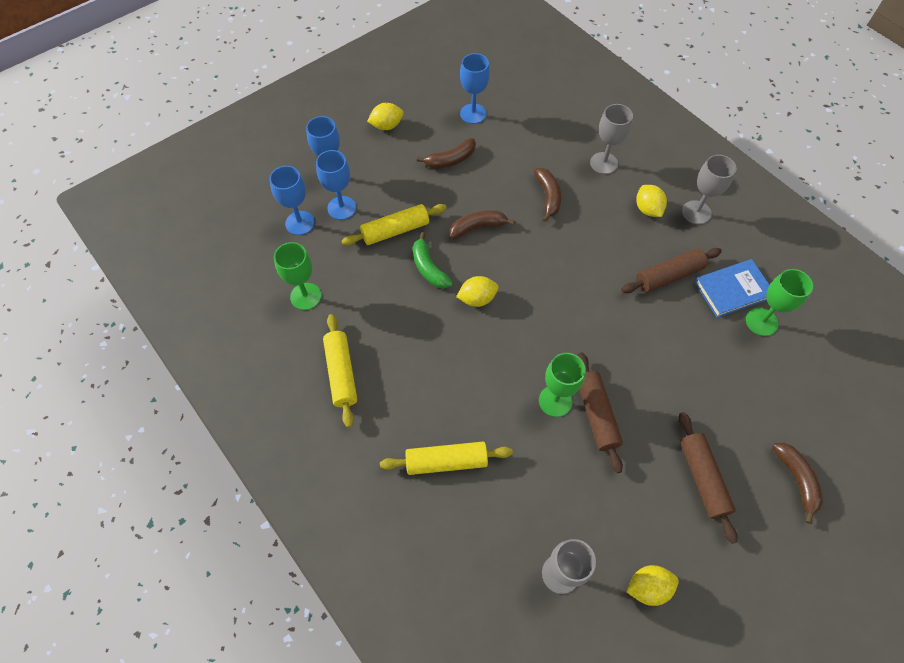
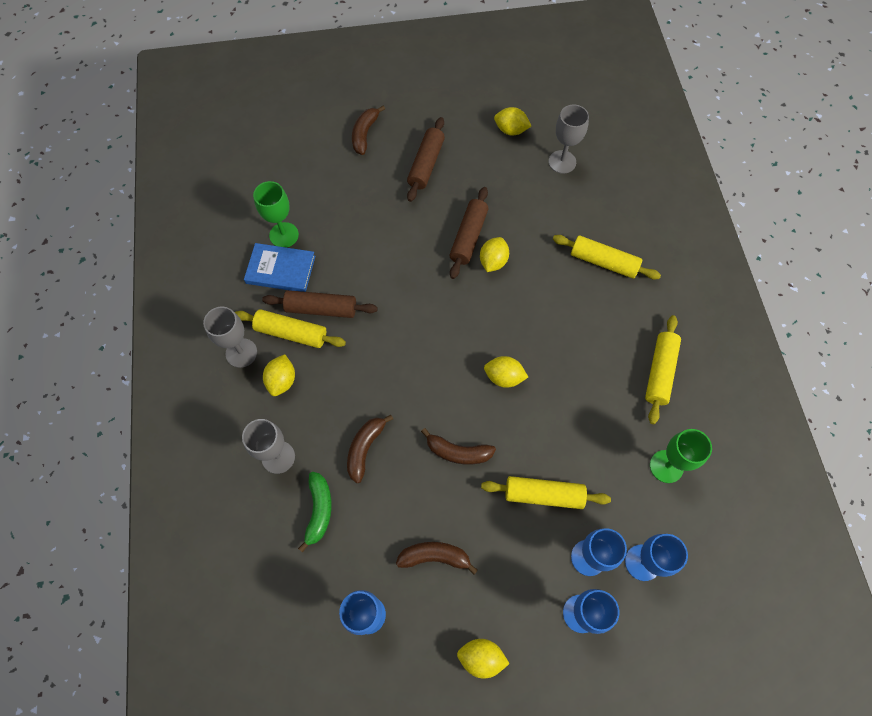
camera: 150 degrees left, 5 degrees up
green banana [413,232,453,289] -> green banana moved to [298,472,332,553]
green goblet [539,353,586,417] -> yellow lemon [480,237,509,272]
none -> yellow rolling pin [235,309,346,348]

